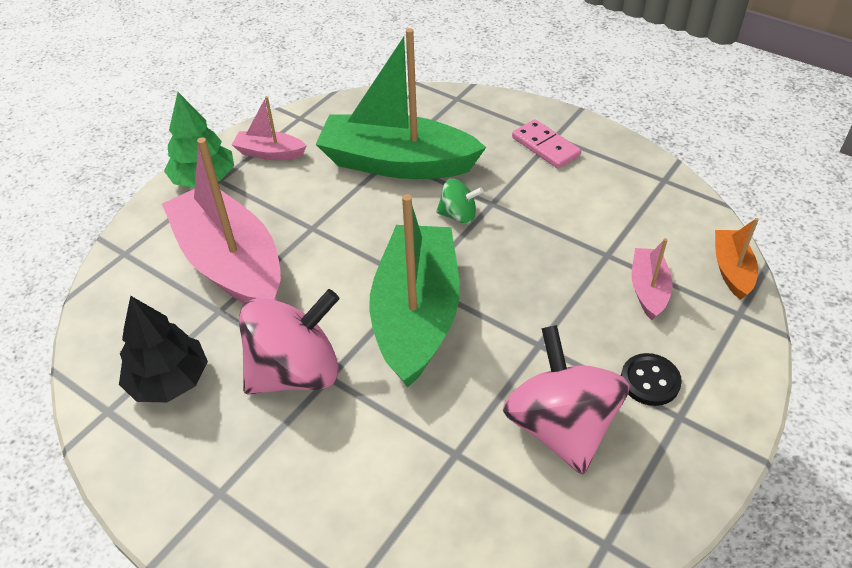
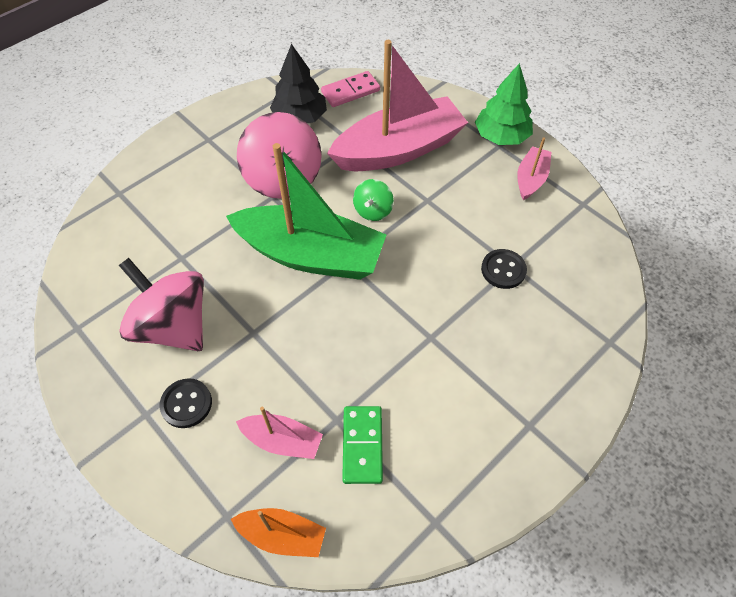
camera: 100 degrees right, 10 degrees up
green boat [316,28,486,179] -> black button [481,249,527,289]
green spinning top [436,179,483,224] -> green spinning top moved to [353,179,394,221]
pink spinning top [503,325,629,474] -> pink spinning top turned 135 degrees counterclockwise [119,258,204,351]
pink domino [512,119,581,169] -> pink domino moved to [321,71,380,107]
none -> green domino [342,406,383,484]

